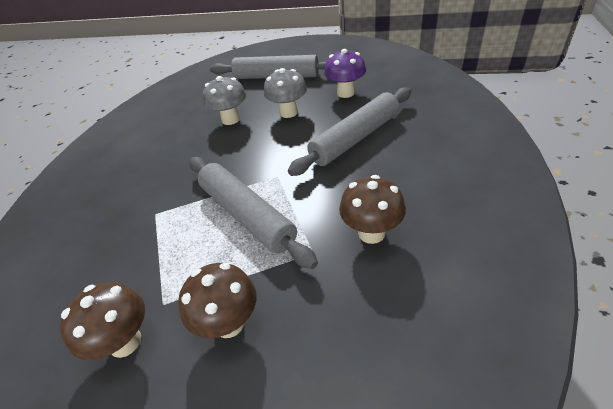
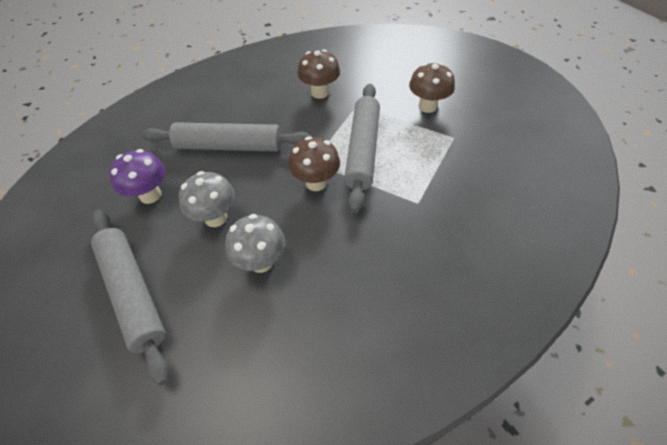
camera: 135 degrees left, 10 degrees up
brown mushroom [60,282,145,360] -> brown mushroom moved to [288,137,340,191]

